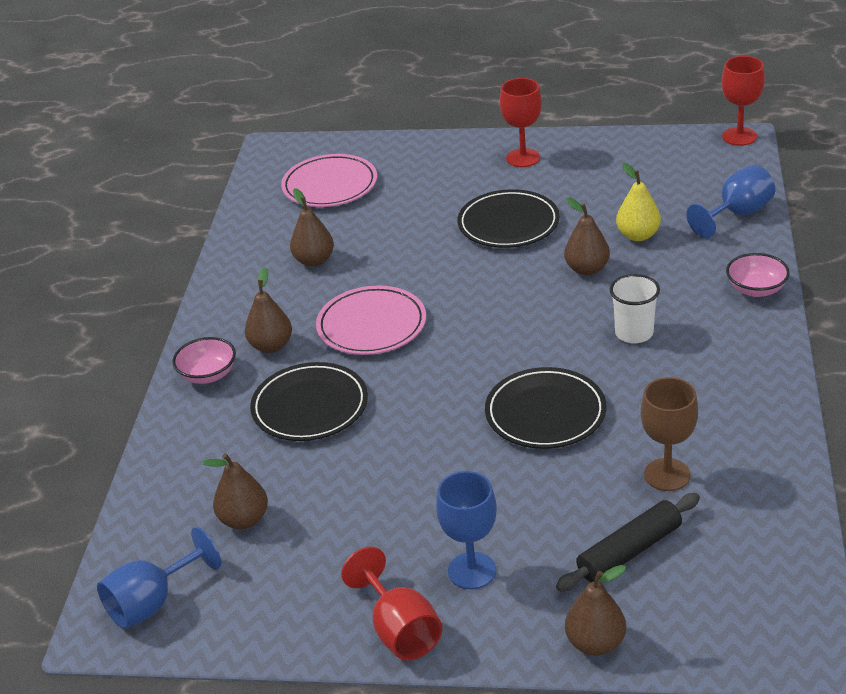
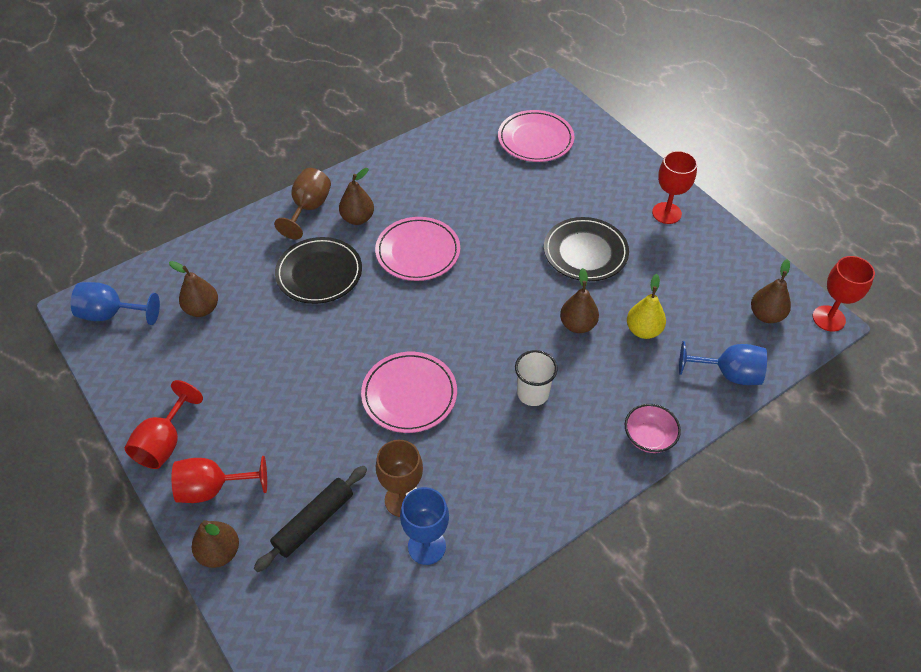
camera: 45 degrees right, 15 degrees up
pink bowl [172,337,236,384] -> brown goblet [274,168,331,240]
brown pear [290,188,334,267] -> brown pear moved to [751,259,791,323]
blue goblet [436,471,497,589] -> blue goblet moved to [400,487,449,565]
black plate [485,367,606,449] -> pink plate [361,352,457,433]
black rolling pin [556,493,700,592] -> black rolling pin turned 60 degrees counterclockwise [254,466,367,572]
none -> red goblet [172,456,267,503]

